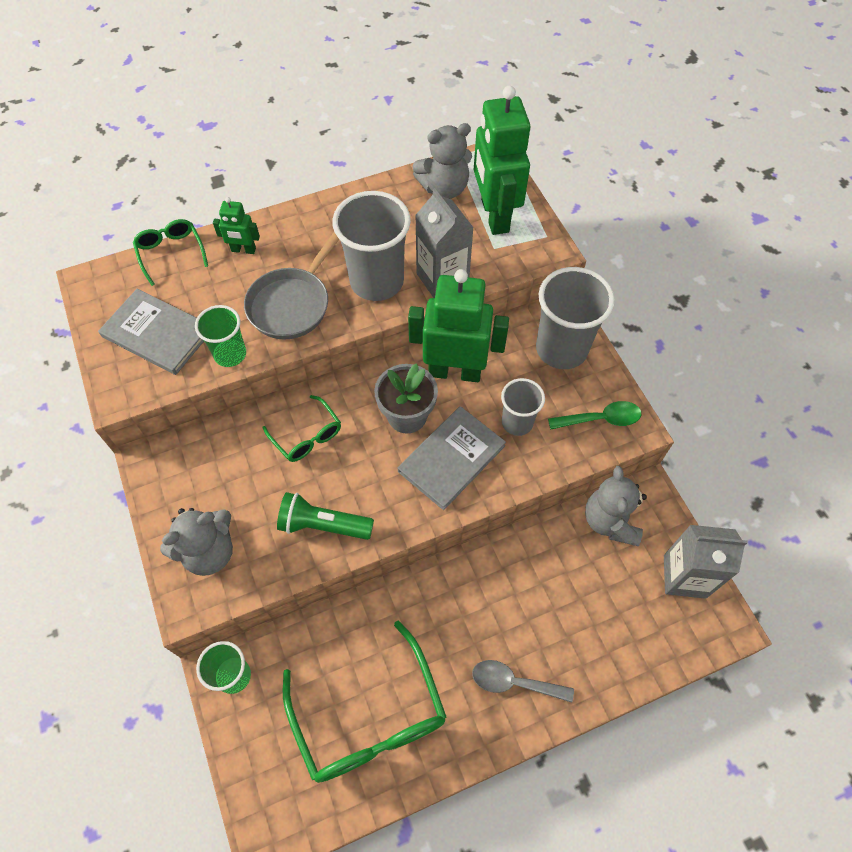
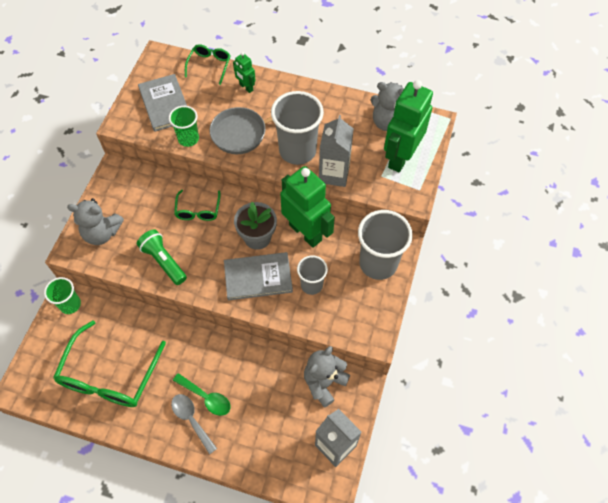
camera: 40 degrees right, 0 degrees up
green spoon [548,401,641,430] -> green spoon moved to [173,373,231,416]

